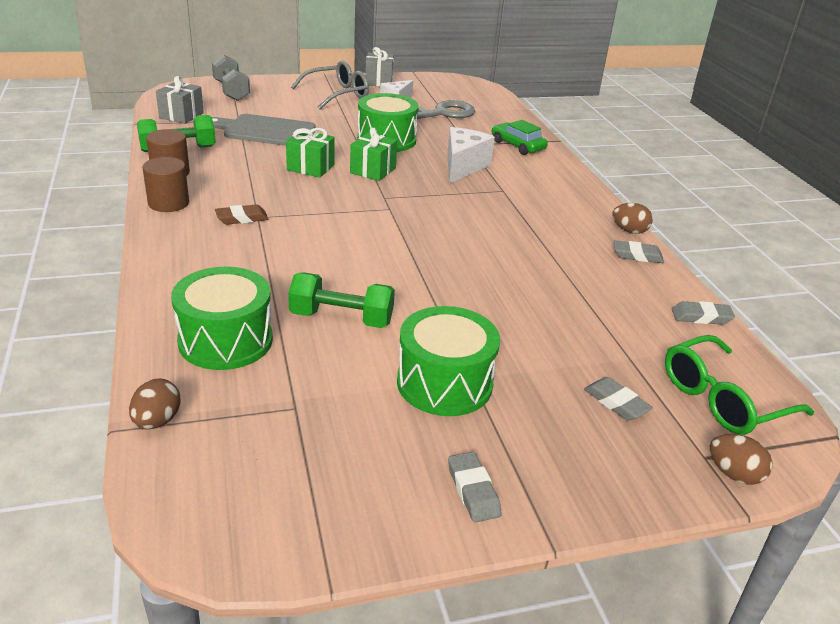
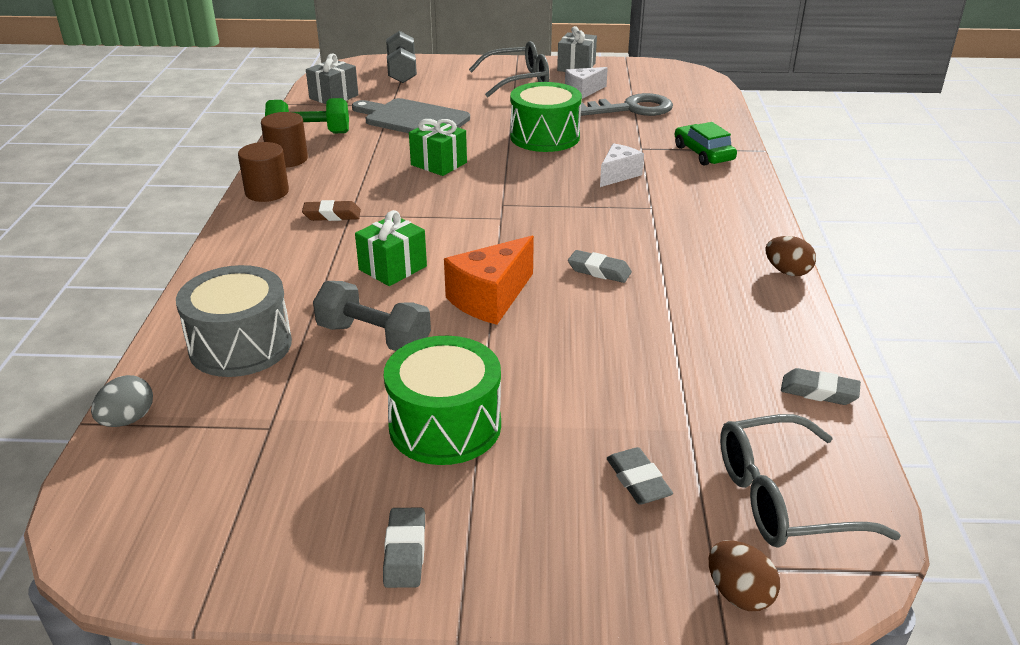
camera: 20 degrees right, 0 degrees up
brown egg [129,378,181,430] -> grey egg [91,375,153,427]
green drum [171,267,273,370] -> grey drum [176,265,292,377]
green dumbbell [288,272,395,328] -> grey dumbbell [313,281,431,351]
green gift [350,128,397,181] -> green gift moved to [355,210,427,286]
white cheese [447,127,495,184] -> white cheese [600,143,644,187], size x0.65
grey eraser [613,240,664,263] -> grey eraser moved to [568,250,632,283]
green glasses [665,335,814,435] -> grey glasses [720,414,901,548]
none -> orange cheese [444,236,534,325]

